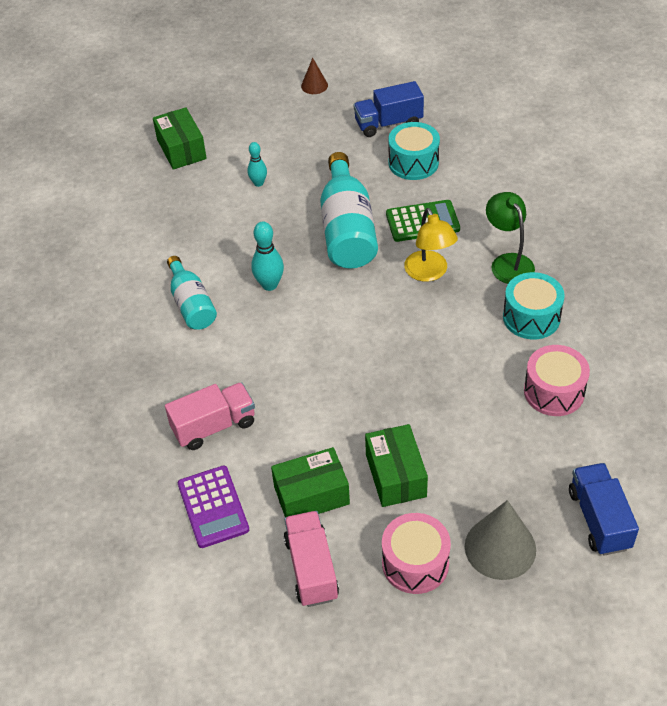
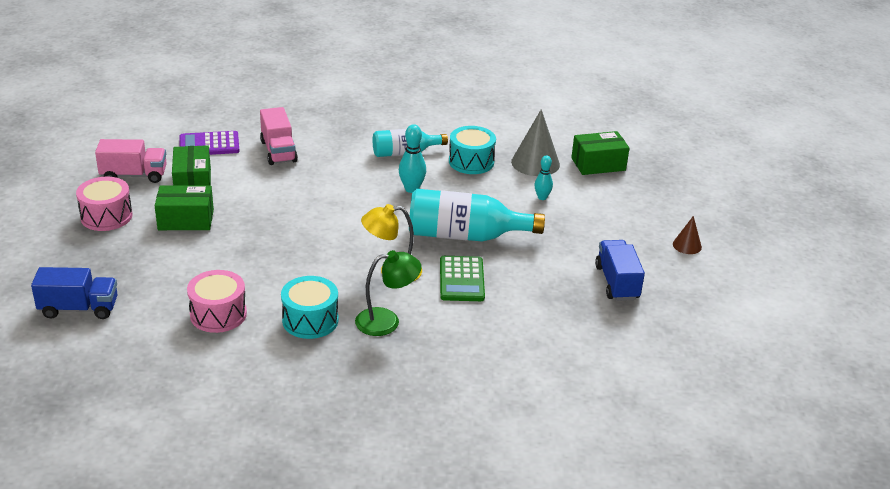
camera: 95 degrees right, 15 degrees down
turquoise drum [388,122,440,180] -> turquoise drum moved to [449,126,496,174]
grey cone [465,500,536,580] -> grey cone moved to [511,109,560,176]

